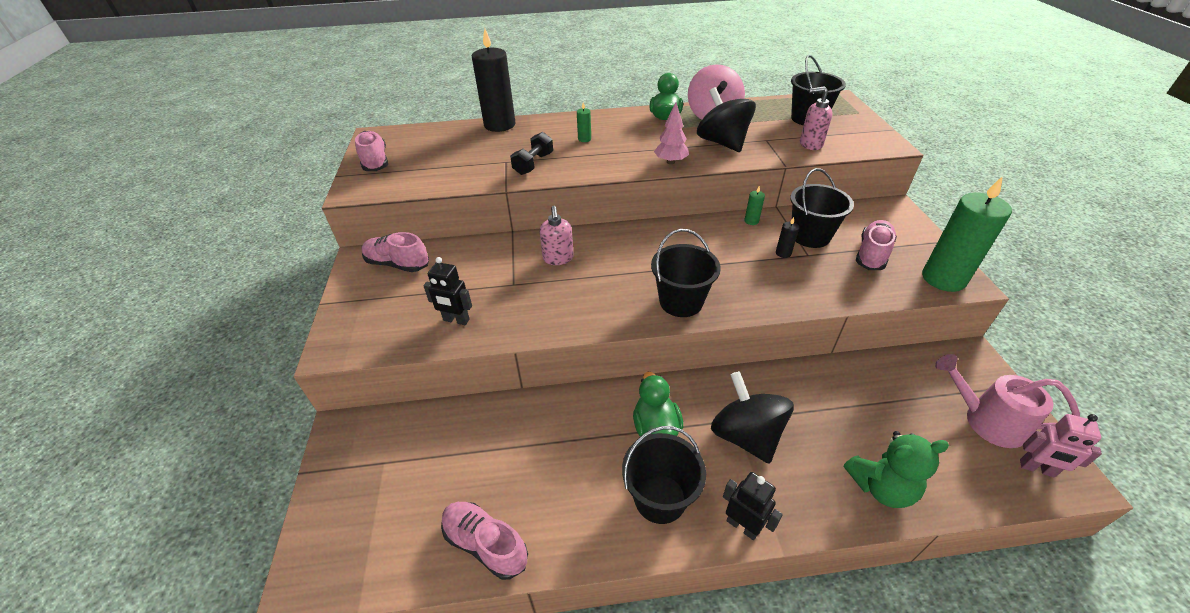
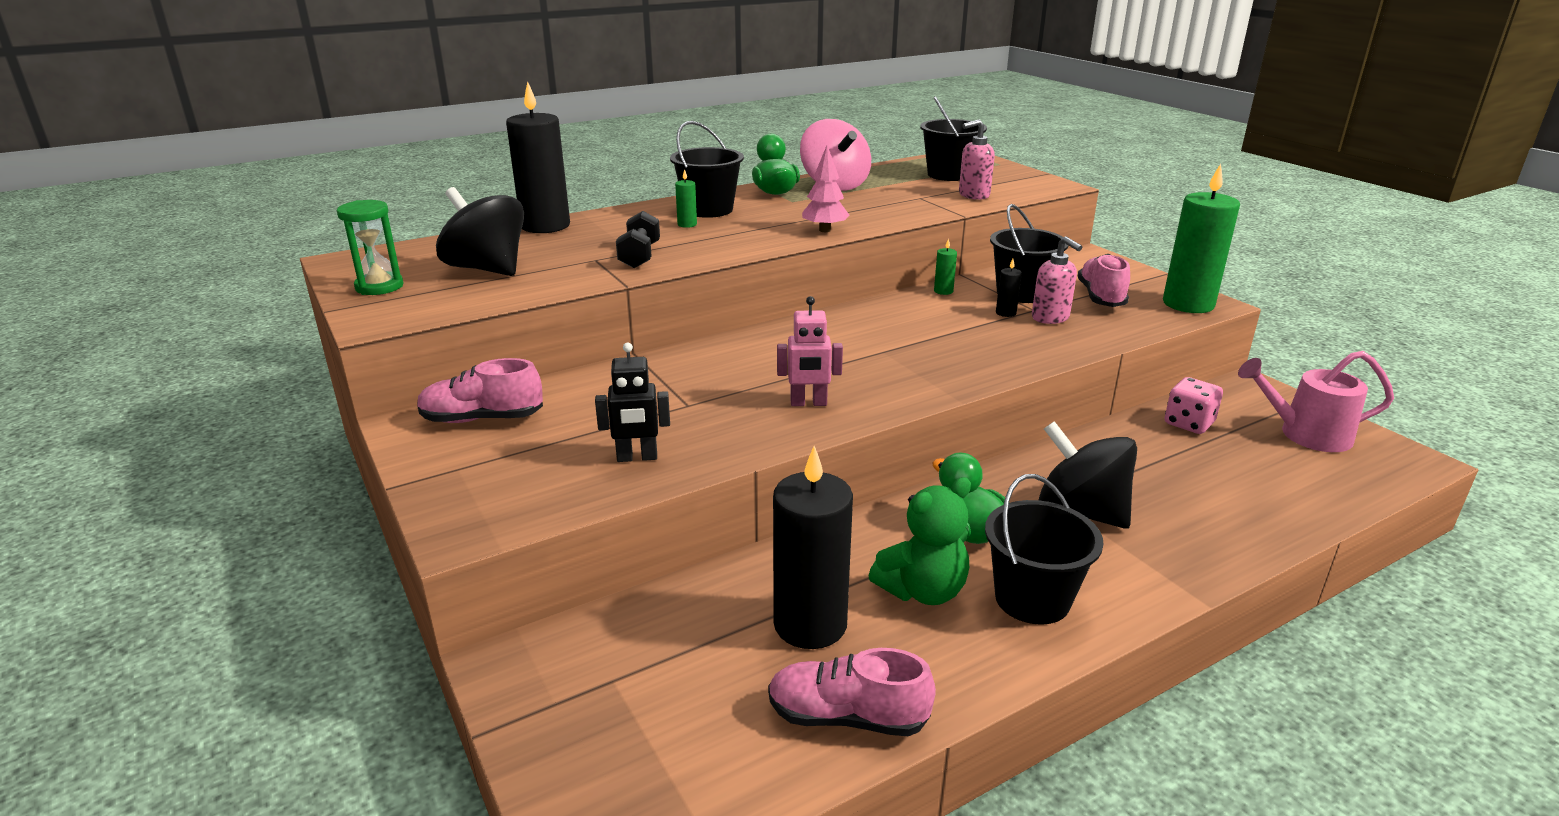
camera: 25 degrees left, 15 degrees down
pink shoe [355,131,388,171] -> green hourglass [337,200,403,295]
pink soap dispenser [540,206,574,265] -> pink soap dispenser moved to [1032,236,1082,324]
black bucket [651,229,721,317] -> black bucket moved to [670,121,744,218]
black spinning top [697,87,756,152] -> black spinning top moved to [436,187,524,276]
black robot [723,472,783,540] -> none
green teddy bear [844,431,949,508] -> green teddy bear moved to [869,477,971,605]
pink robot [1020,414,1102,477] -> pink robot moved to [777,296,843,406]
none -> black candle [773,446,853,649]
none -> pink dice [1165,377,1223,434]

